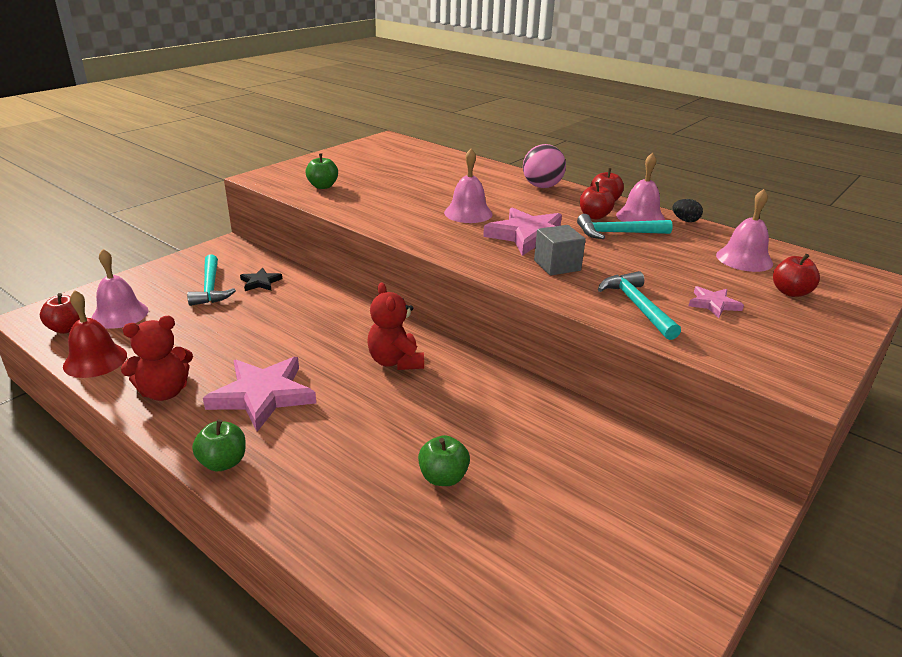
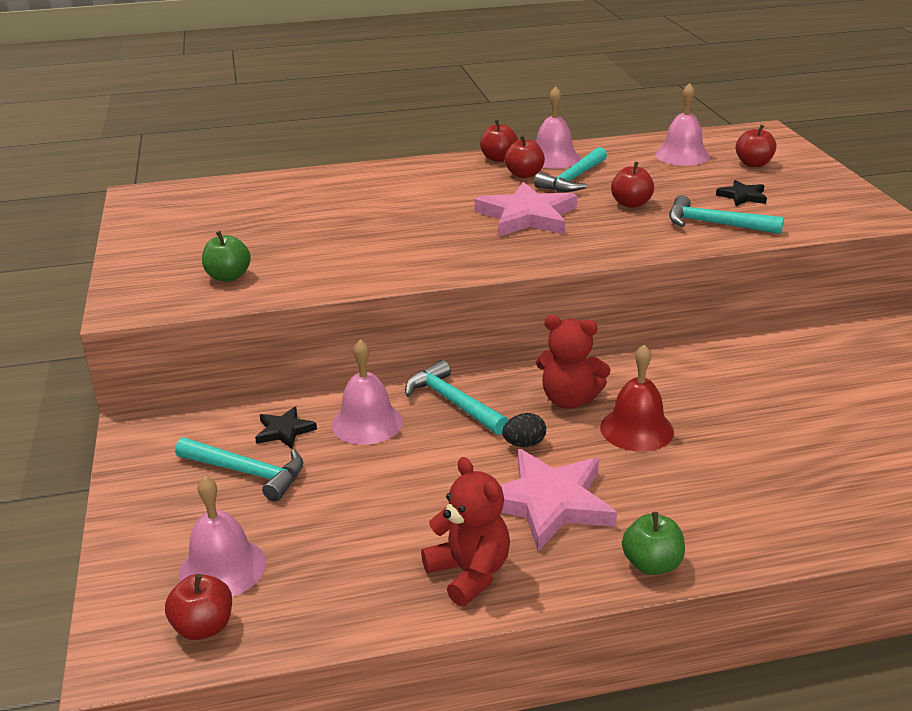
camera: 50 degrees left, 0 degrees up
red bell [63,290,127,378] -> red bell moved to [600,344,674,452]
red teddy bear [121,316,193,401] -> red teddy bear turned 45 degrees counterclockwise [421,457,510,606]
green apple [418,435,470,486] -> none
pink bell [444,149,492,223] -> pink bell moved to [332,339,403,445]
pink ball [523,144,566,188] -> none
grey cube [534,225,586,276] -> none
black egg [672,199,703,222] -> black egg moved to [502,413,546,447]
pink star [689,286,744,318] -> black star [716,180,767,206]
none -> turquoise hammer [405,360,509,435]
none -> red apple [611,162,654,208]

